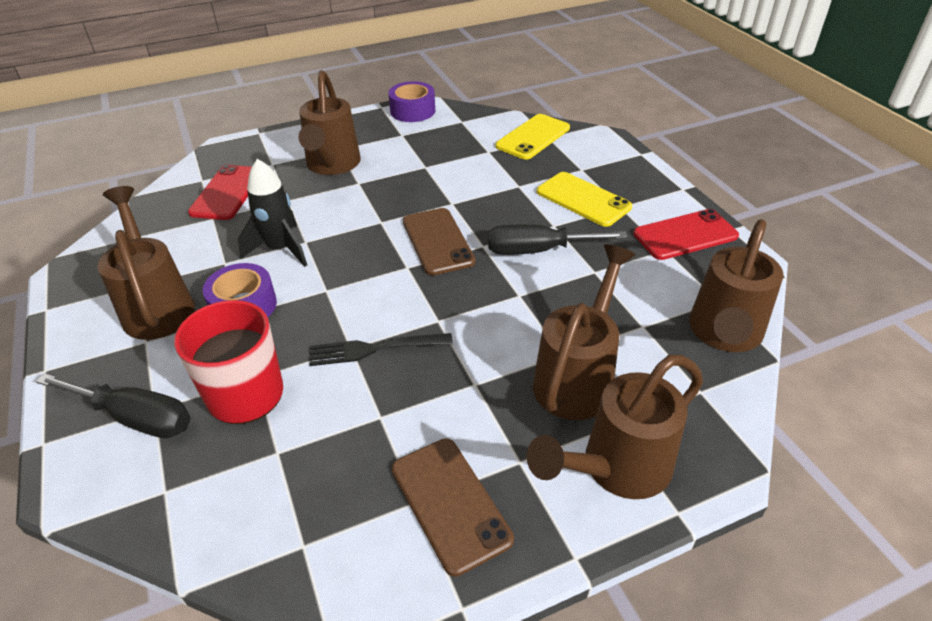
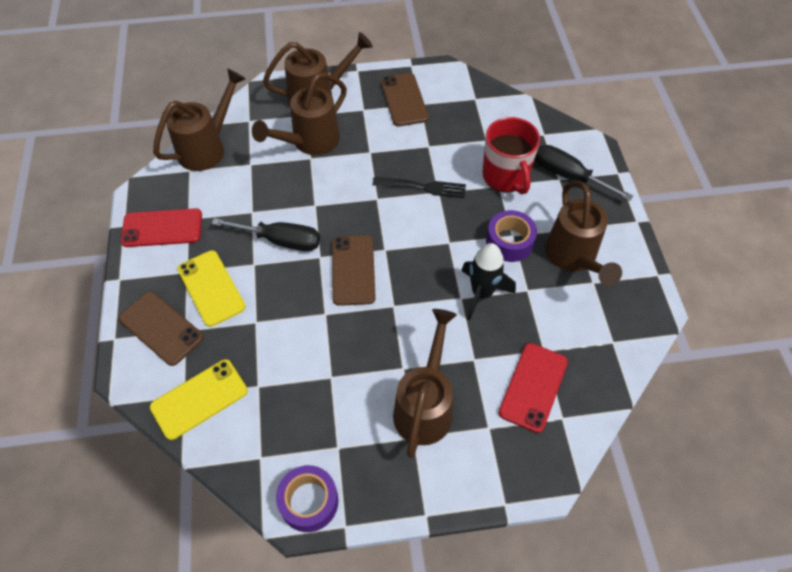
camera: 165 degrees left, 15 degrees up
none -> brown phone [119,291,204,366]

